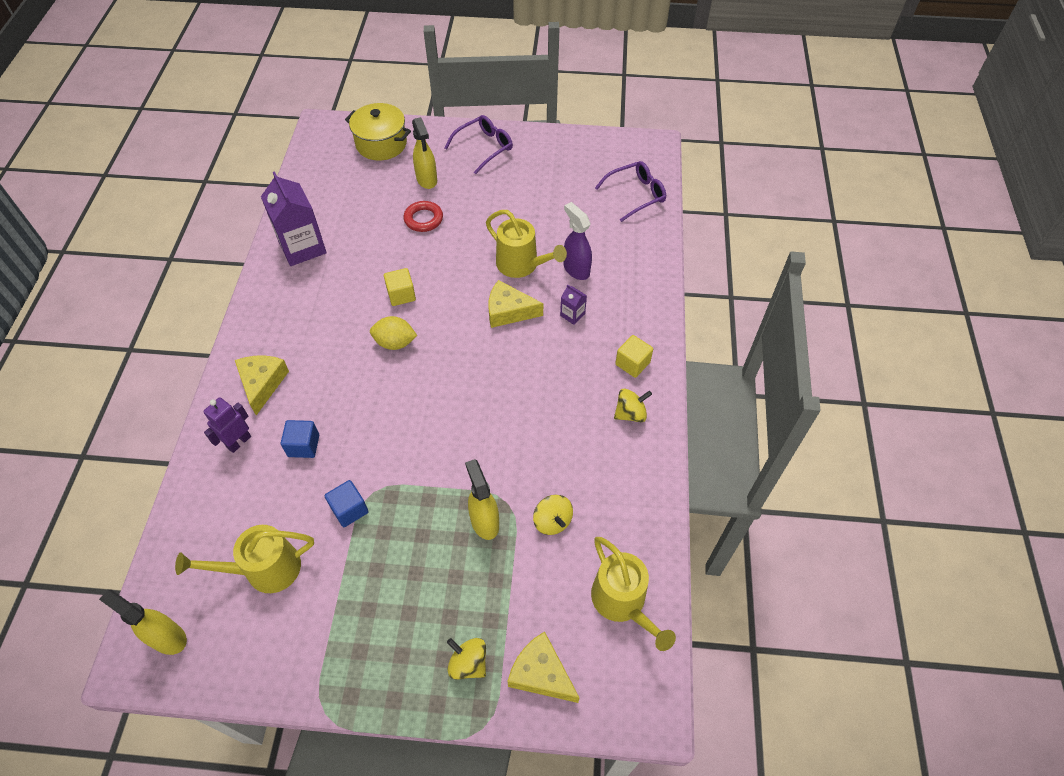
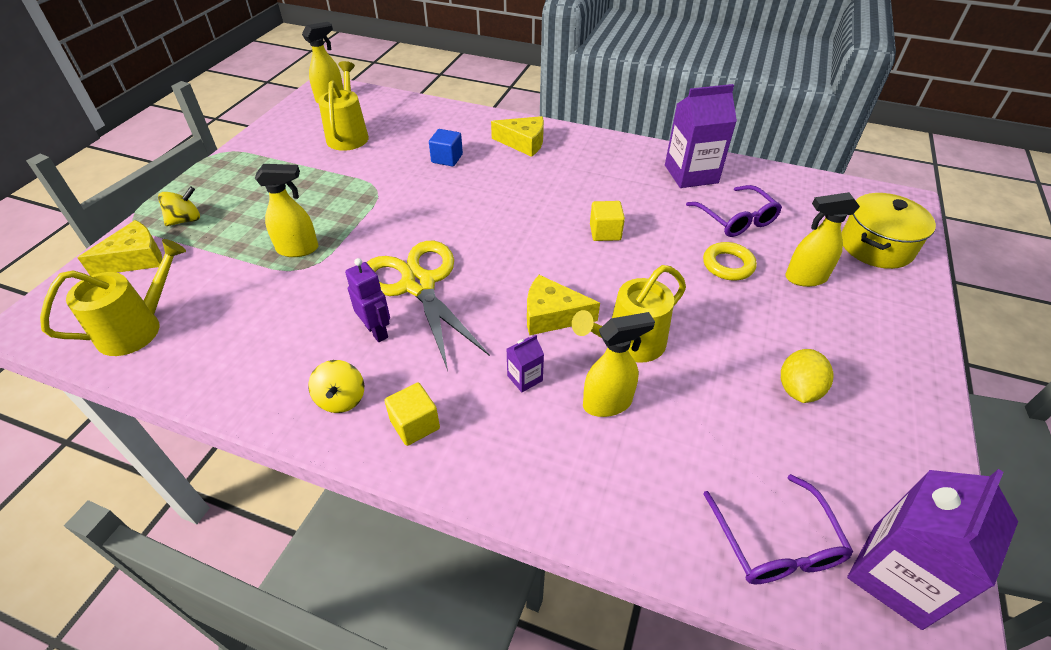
camera: 105 degrees right, 10 degrees down
purple robot [203,397,251,453] -> purple robot moved to [345,258,390,342]
blue cube [325,480,368,527] -> none
yellow lemon [370,316,418,350] -> yellow lemon moved to [781,349,834,403]
red ring [404,201,443,232] -> yellow ring [703,242,757,280]
purple glasses [444,115,513,174] -> purple glasses moved to [686,185,782,237]
yellow cheese [489,280,543,328] -> yellow cheese turned 105 degrees counterclockwise [527,275,600,335]
yellow spinning top [533,495,573,535] -> none
purple spray bottle [564,202,592,280] -> yellow spray bottle [583,312,655,417]
yellow watering can [591,537,676,651] -> yellow watering can turned 150 degrees clockwise [40,239,186,356]
none -> yellow scissors [366,241,490,371]
none -> purple carton [847,469,1018,630]

